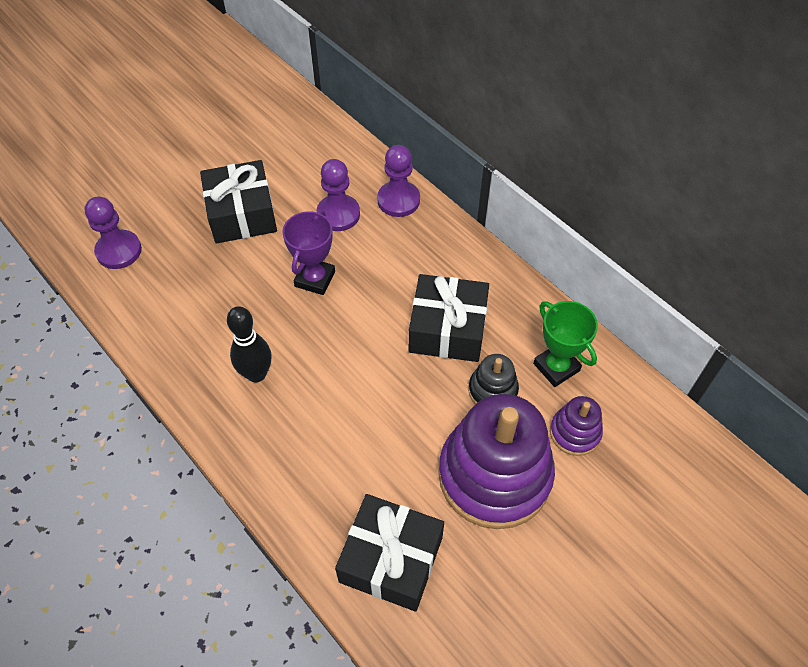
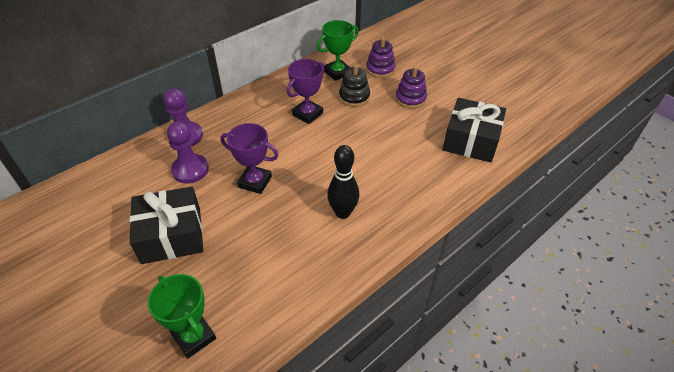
camera: 90 degrees left, 10 degrees down
purple pawn [84,196,142,269] -> green trophy [147,274,216,359]
black gift [409,274,489,362] -> purple trophy [287,59,325,124]
purple stacking toy [438,394,555,529] -> purple stacking toy [395,66,427,109], size x0.47

